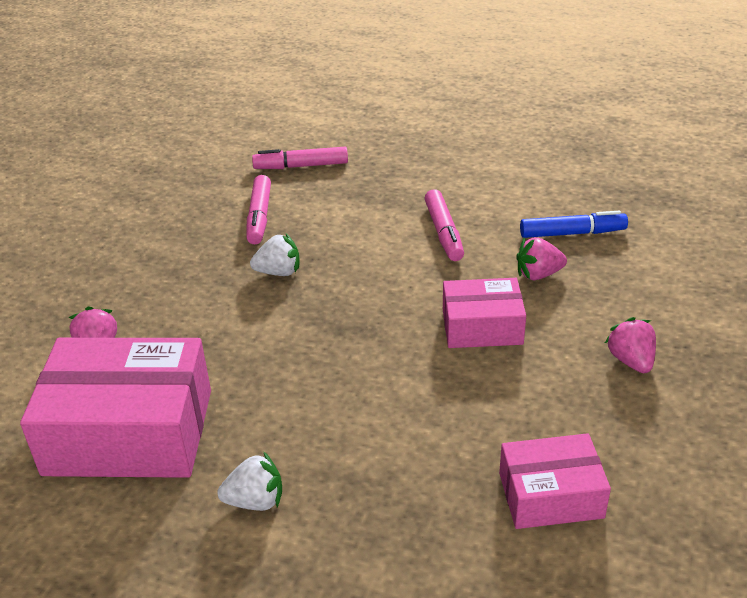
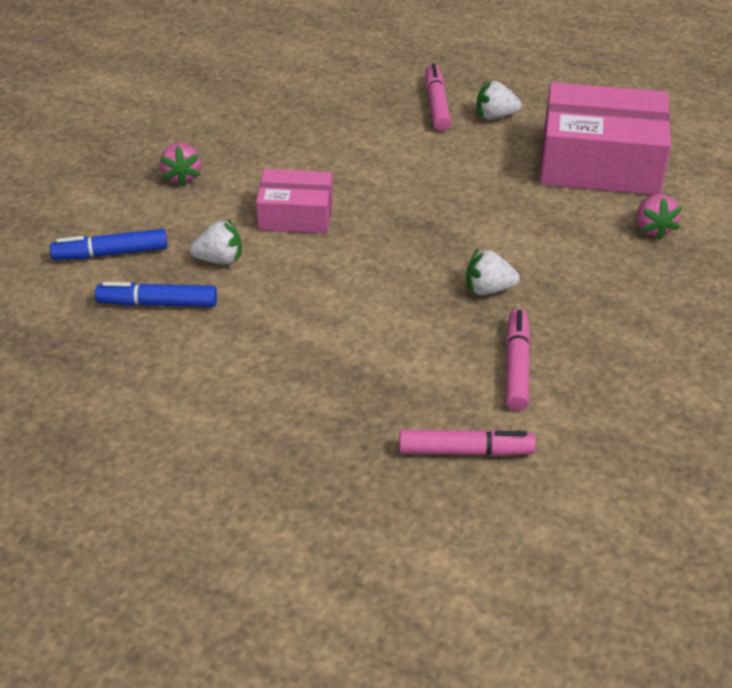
camera: 175 degrees left, 5 degrees up
pink marker [425,189,464,261] -> pink marker moved to [425,63,451,131]
pink box [499,433,611,529] -> none
pink strawberry [516,237,567,280] -> white strawberry [190,219,242,264]
none -> blue marker [50,229,167,260]

